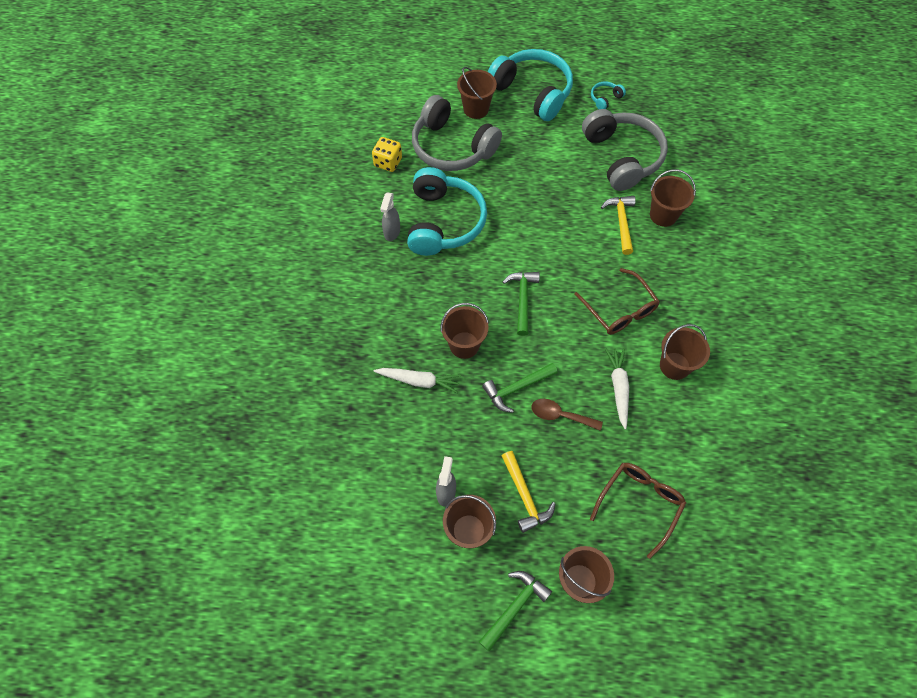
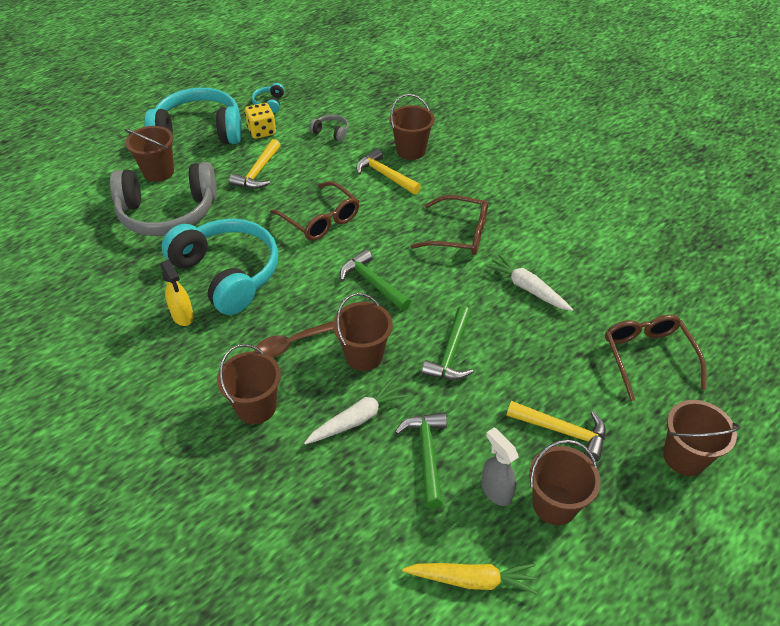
camera: 45 degrees left, 15 degrees down
yellow dice [372,137,402,172] -> yellow dice moved to [245,103,276,139]
grey spray bottle [380,192,400,241] -> yellow spray bottle [160,259,194,326]
green hammer [479,571,552,652] -> green hammer moved to [395,412,447,508]
brown spoon [531,399,603,431] -> brown spoon moved to [255,321,333,358]
grey headphones [582,109,668,191] -> grey headphones [309,115,349,142], size x0.41
brown bucket [660,324,710,380] -> brown bucket moved to [217,344,281,424]
none -> yellow hammer [229,139,281,189]
none -> brown glasses [270,181,359,241]
none -> yellow carrot [402,563,538,595]

